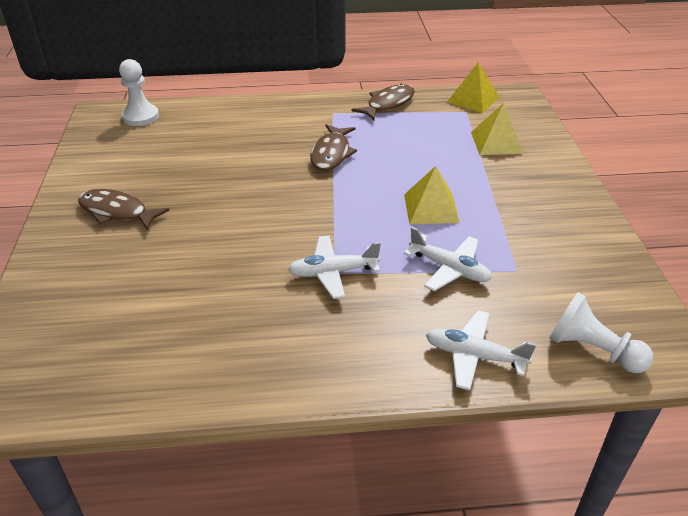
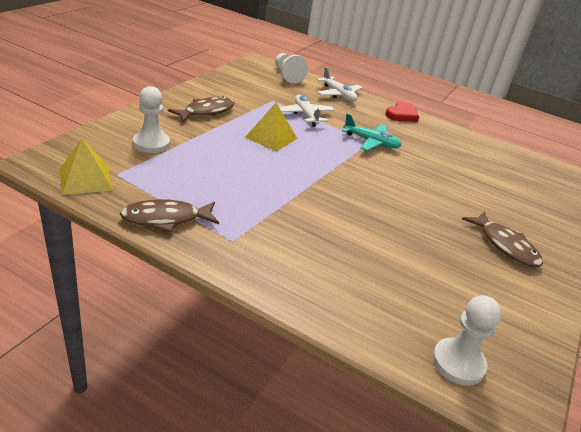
camera: 150 degrees left, 5 degrees down
white plane [288,236,381,299] -> turquoise plane [342,114,402,151]
brown fish [310,124,357,171] -> brown fish moved to [168,96,235,122]
yellow pyramid [471,103,523,155] -> white pawn [133,86,170,153]
none -> red heart [385,102,419,122]

